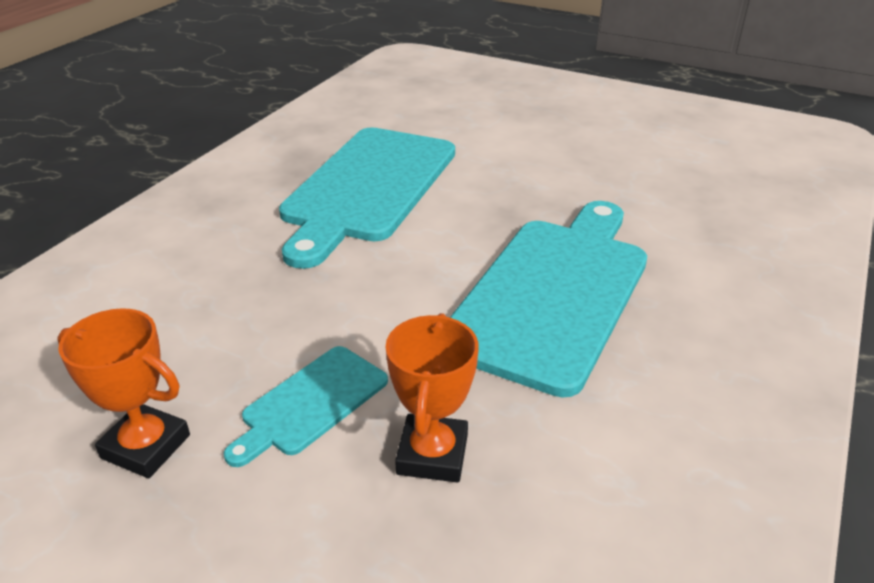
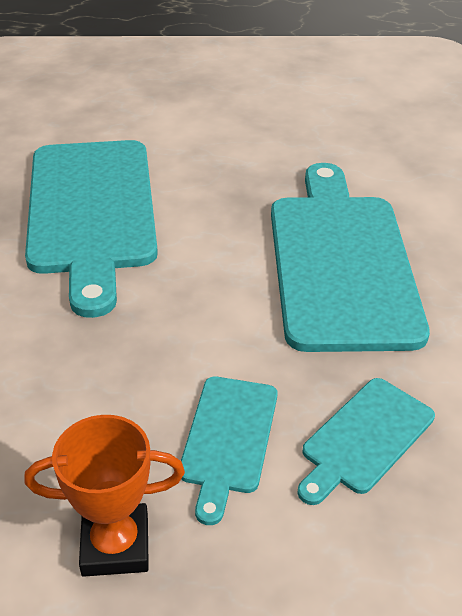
camera: 30 degrees left, 5 degrees up
orange trophy [386,313,479,483] -> turquoise cutting board [297,378,435,505]

